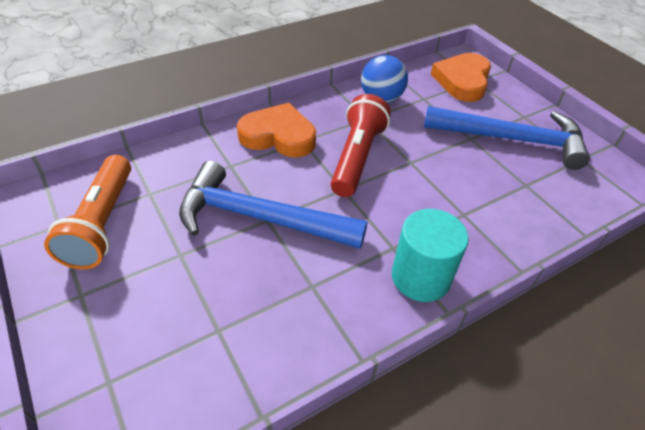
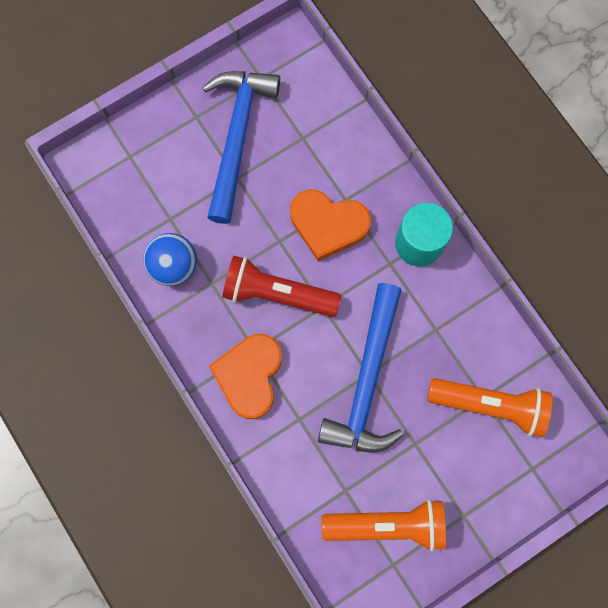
camera: 90 degrees left, 30 degrees up
orange heart [431,53,491,102] -> orange heart moved to [290,189,371,261]
none -> orange flashlight [427,378,553,437]

